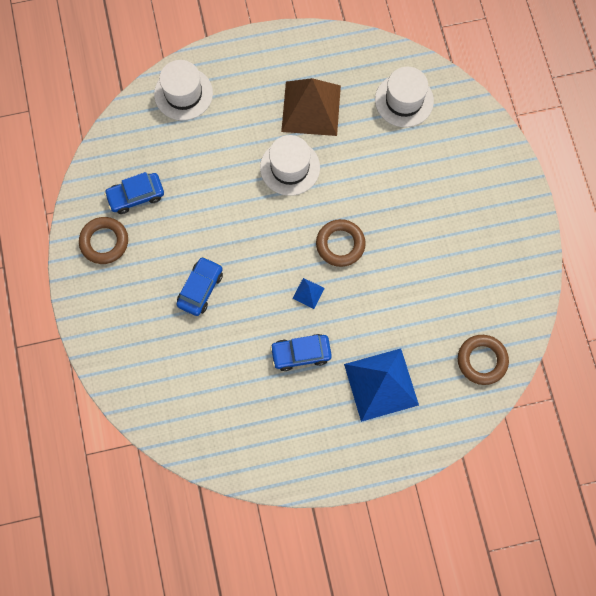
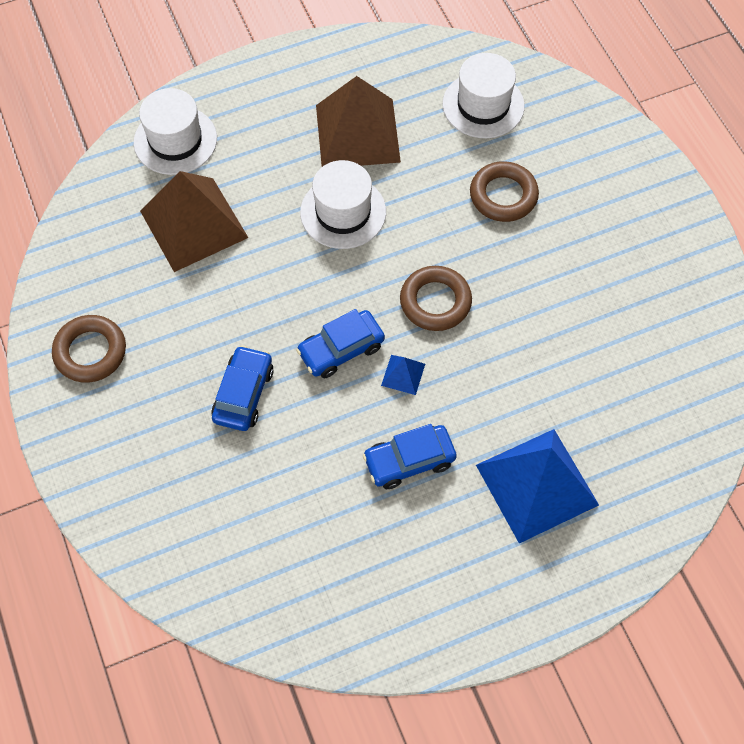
camera: 10 degrees left, 10 degrees down
blue car [104,172,164,214] -> blue car moved to [296,309,385,378]
brown ring [458,335,509,385] -> brown ring moved to [470,161,539,222]
none -> brown pyramid [140,171,248,272]

